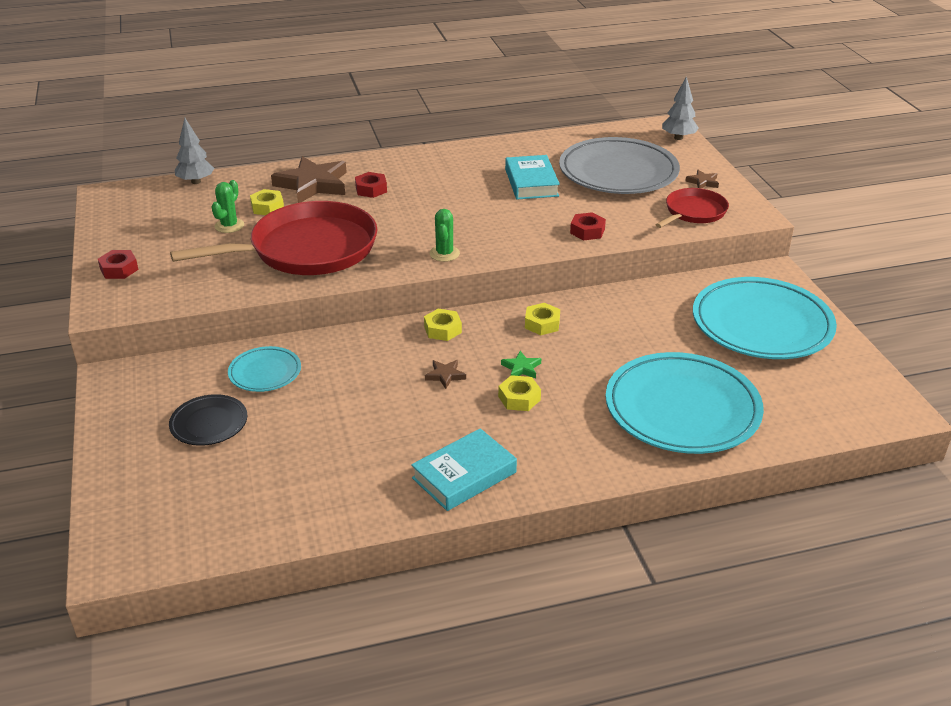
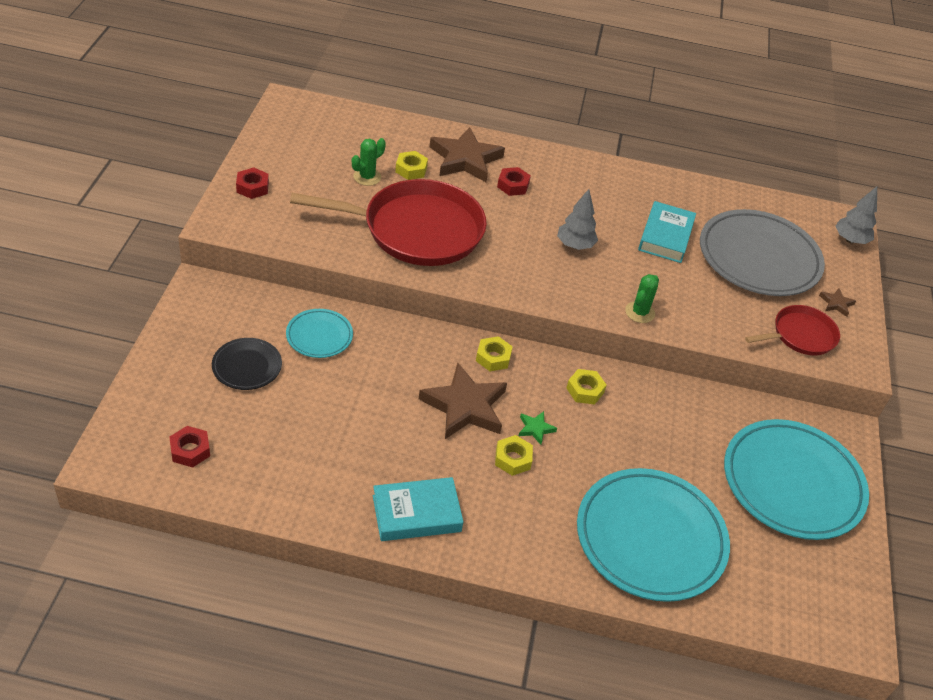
camera: 20 degrees right, 10 degrees up
grey tree [175,118,214,184] -> grey tree moved to [557,189,598,250]
brown star [425,360,466,389] -> brown star [419,363,507,439], size x2.30
green cactus [429,209,460,262] -> green cactus moved to [625,274,659,323]
red nut [570,212,606,240] -> red nut moved to [169,426,210,467]

